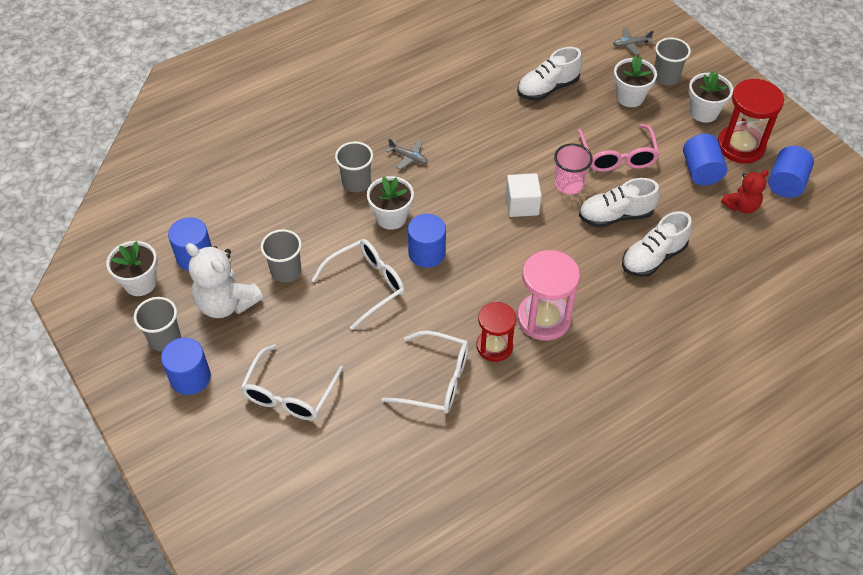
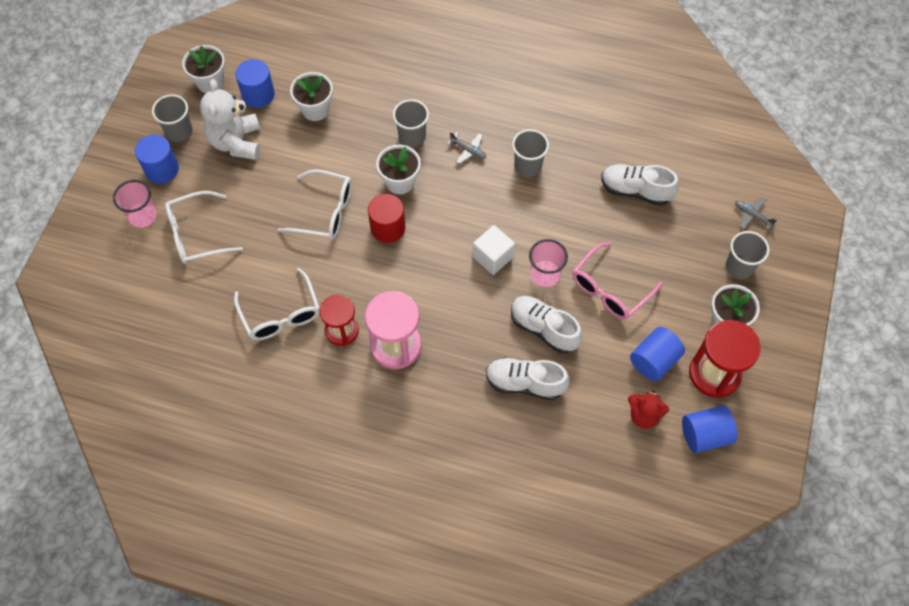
camera: 50 degrees right, 10 degrees up
grey cup [261,229,302,282] -> grey cup moved to [512,129,549,177]
grey plane [386,139,428,170] -> grey plane turned 45 degrees counterclockwise [447,131,486,164]
blue cylinder [408,214,446,268] -> red cylinder [368,194,405,243]
white flower pot [614,56,657,107] -> white flower pot moved to [290,72,333,121]
none -> pink cup [113,180,157,228]

